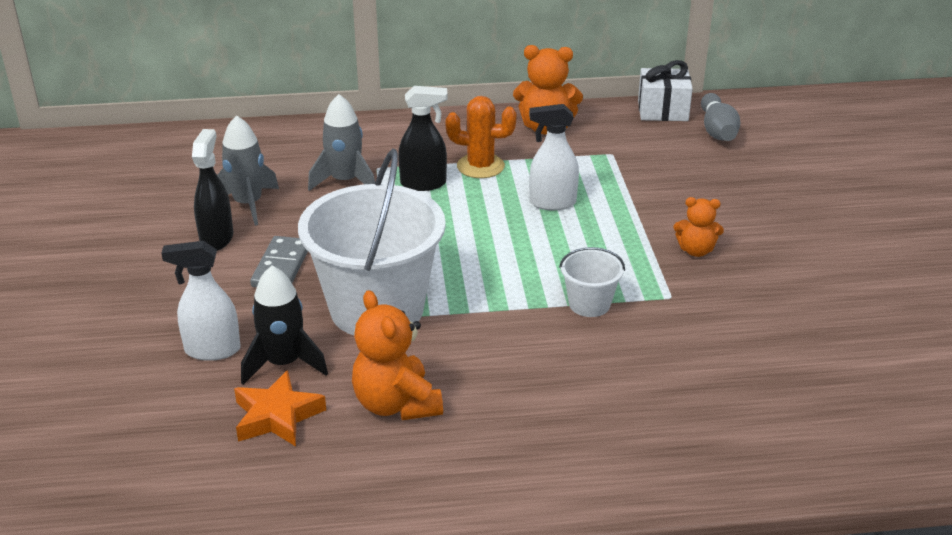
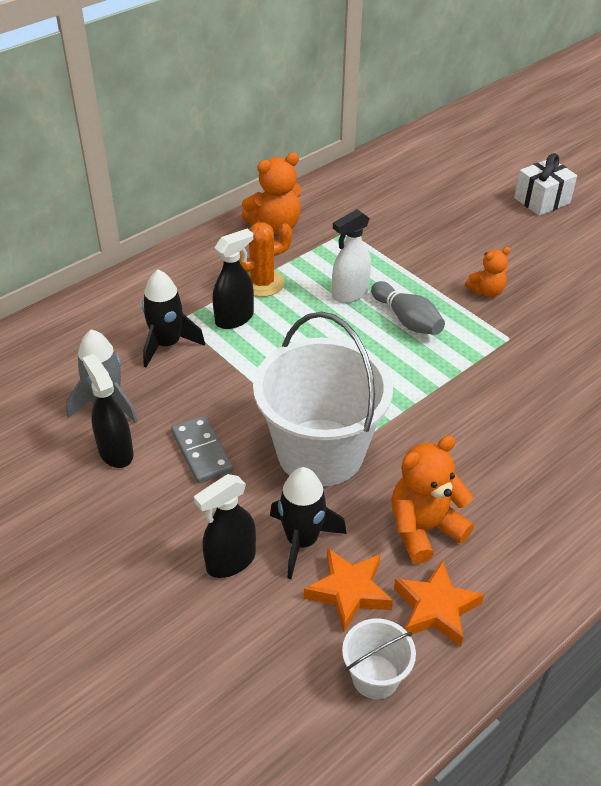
camera: 35 degrees left, 10 degrees up
white spray bottle [161,241,241,361] -> black spray bottle [194,474,256,578]
grey rocket [308,94,375,191] -> black rocket [142,270,205,367]
orange teddy bear [352,290,443,420] -> orange teddy bear turned 120 degrees clockwise [391,435,474,564]
white bucket [559,247,625,317] -> white bucket moved to [342,618,416,699]
white gift [638,60,693,121] -> white gift moved to [514,153,577,216]
grey bowling pin [701,93,741,141] -> grey bowling pin moved to [371,281,445,335]
none -> orange star [394,560,485,647]

